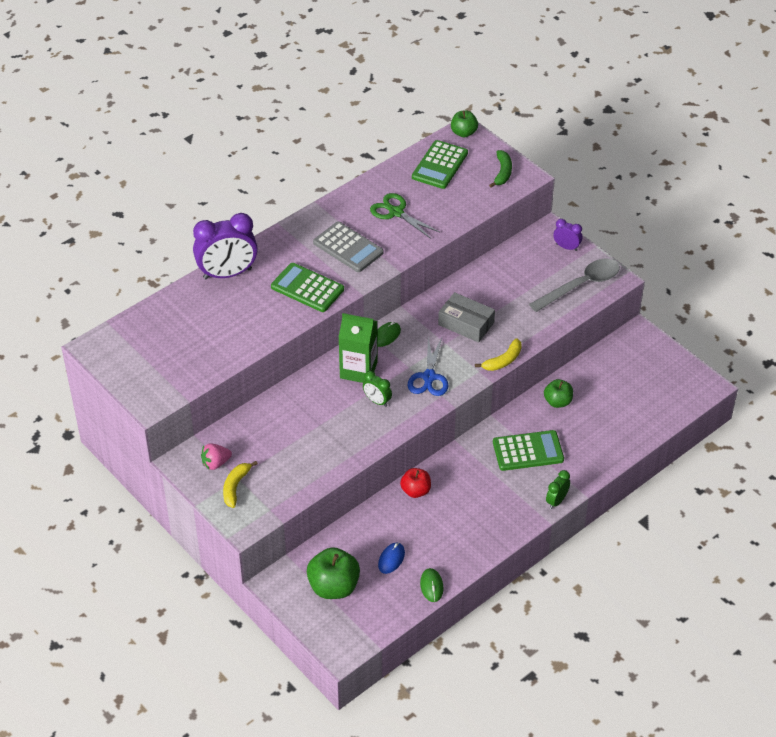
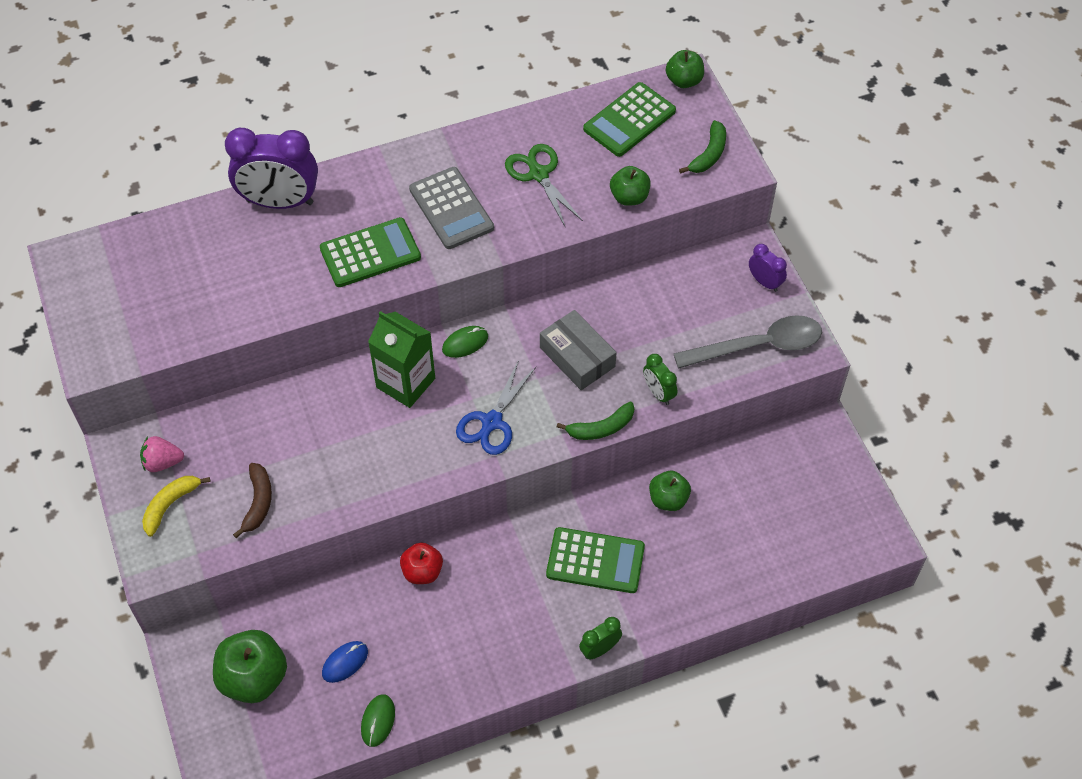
camera: 20 degrees right, 10 degrees up
green calculator [271,263,344,312] -> green calculator turned 105 degrees clockwise [320,217,421,287]
green clock [363,371,392,407] -> green clock moved to [643,354,677,405]
yellow banana [475,338,522,371] -> green banana [557,402,634,440]
none -> brown banana [233,463,272,538]
none -> green apple [610,166,651,206]

